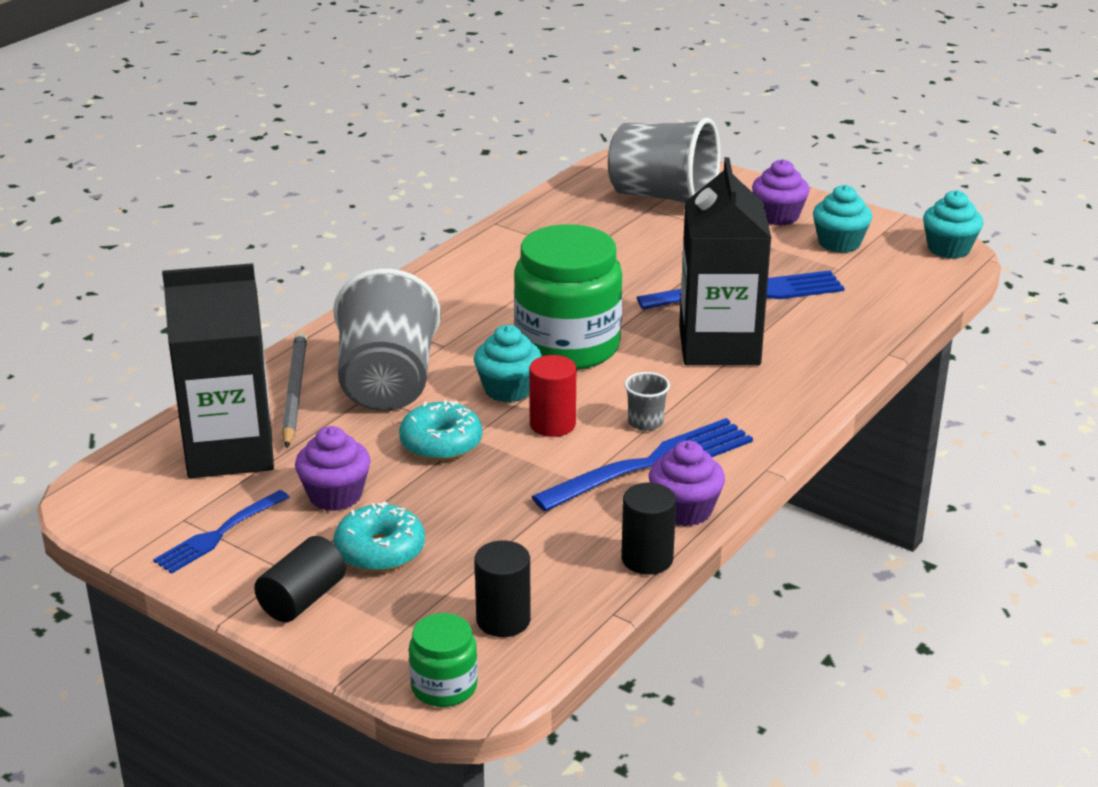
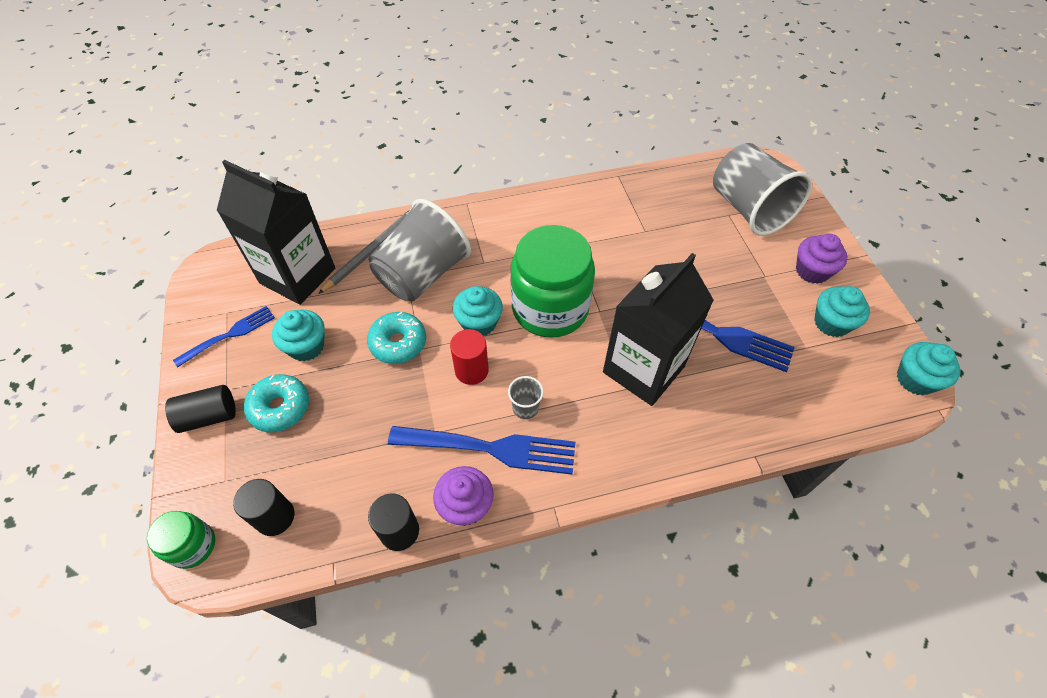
camera: 40 degrees right, 25 degrees up
blue fork [153,490,290,574] -> blue fork turned 150 degrees clockwise [173,306,275,367]
purple cupcake [295,426,370,511] -> turquoise cupcake [272,310,325,361]

